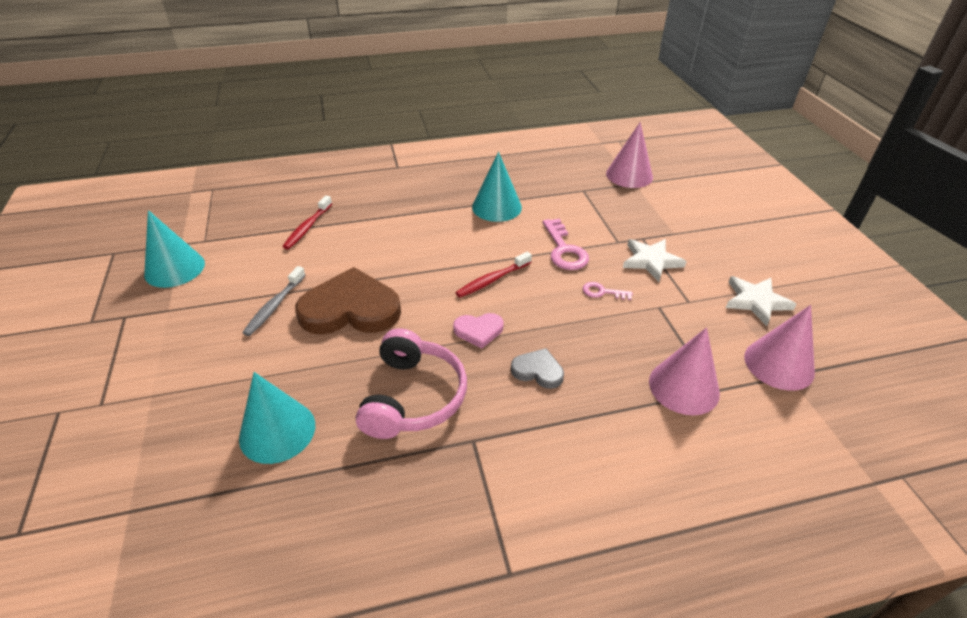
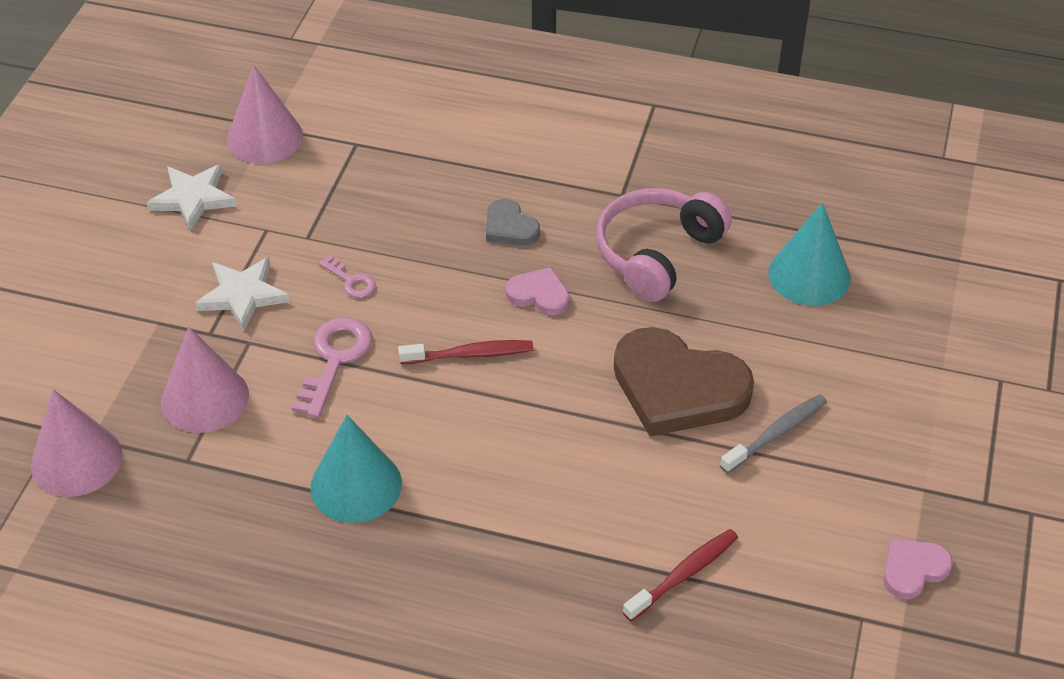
camera: 150 degrees left, 5 degrees up
turquoise cone [144,210,205,288] -> pink heart [884,538,953,599]
pink cone [649,327,720,415] -> pink cone moved to [161,327,249,433]

